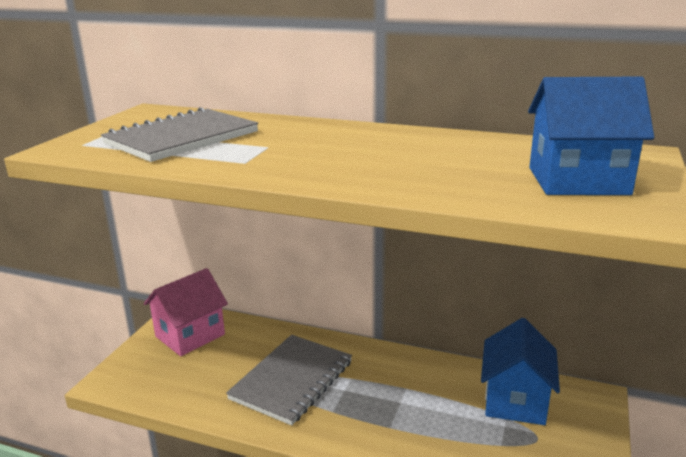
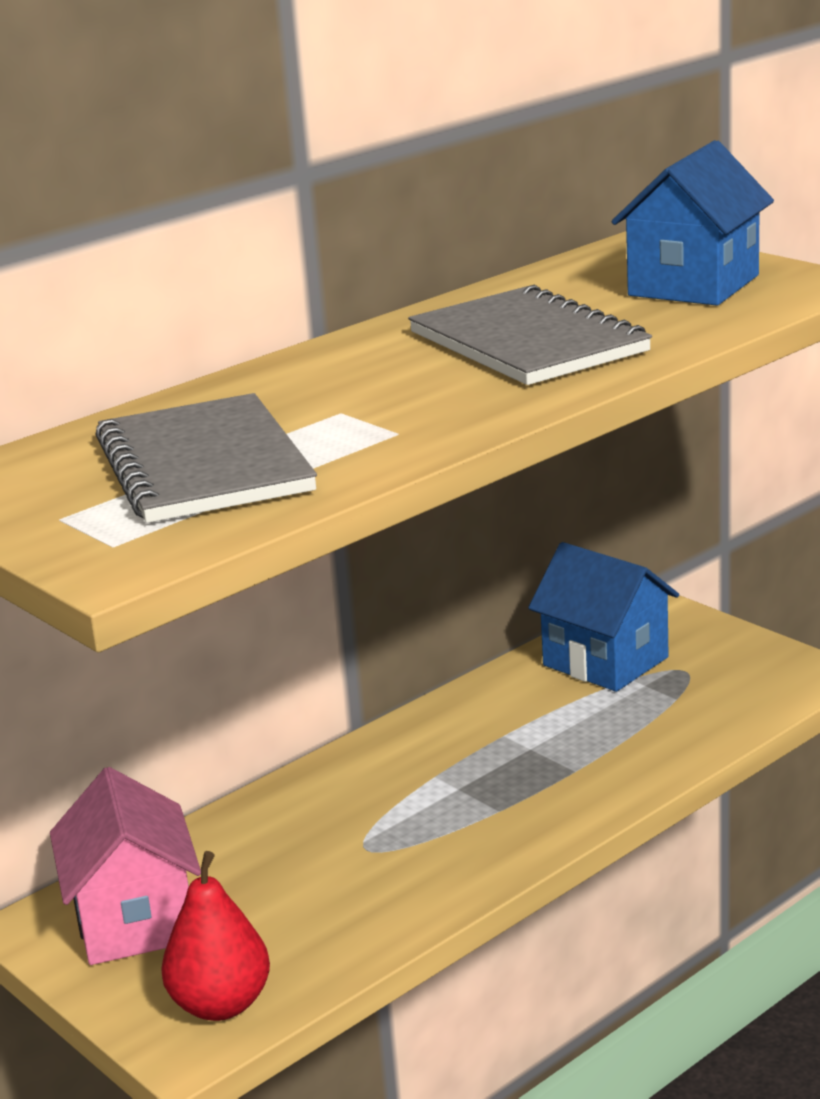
camera: 60 degrees left, 0 degrees up
grey notebook [226,335,352,426] -> grey notebook moved to [408,285,652,385]
none -> red pear [161,851,270,1021]

